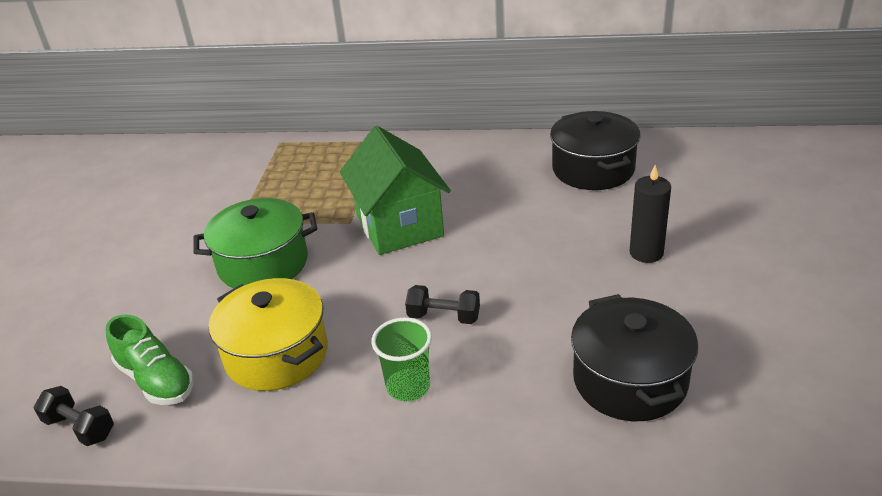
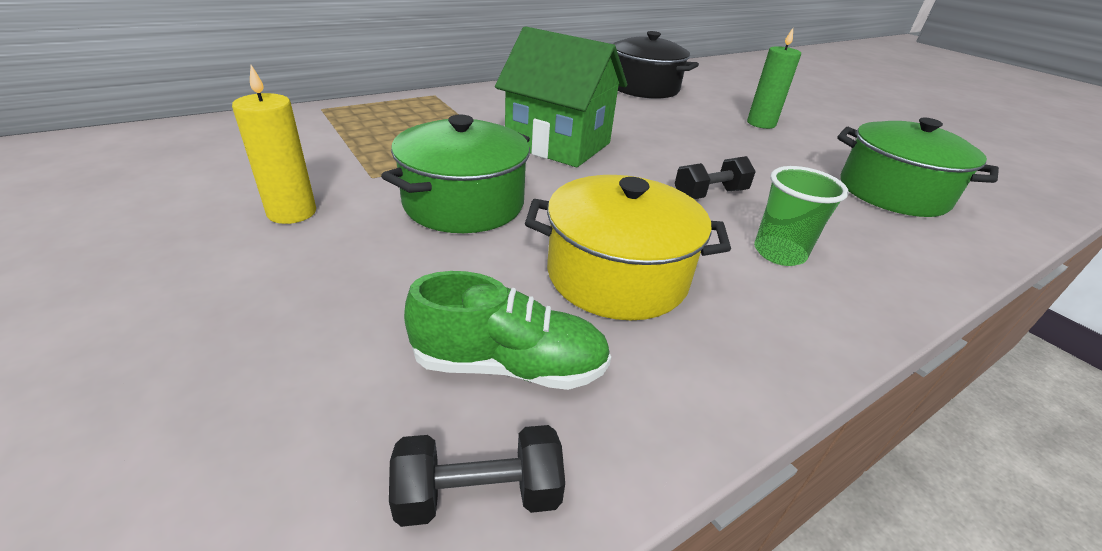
camera: 45 degrees left, 0 degrees up
black pot [571,294,698,421] -> green pot [837,118,999,217]
black candle [629,165,671,263] -> green candle [747,28,801,129]
none -> yellow candle [232,65,316,224]

